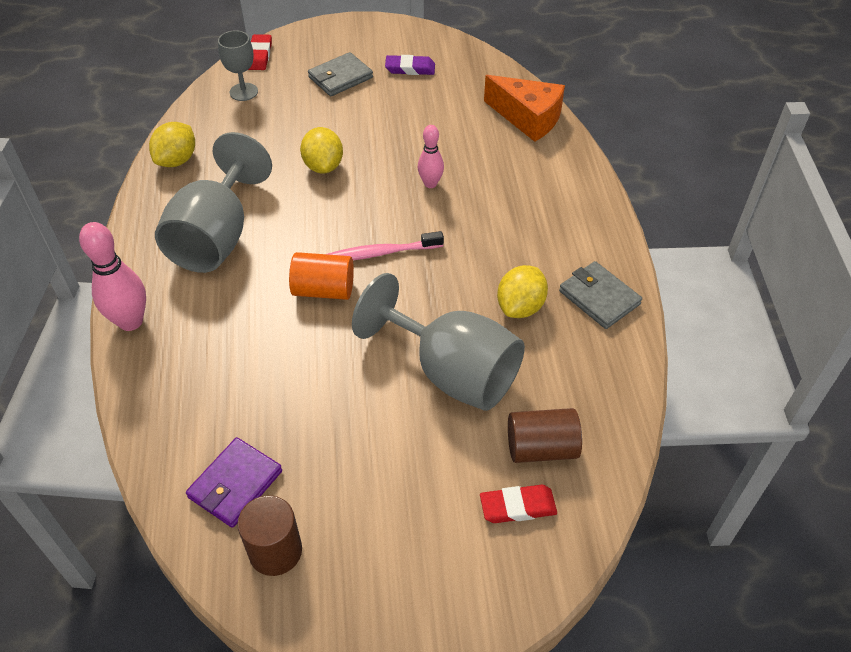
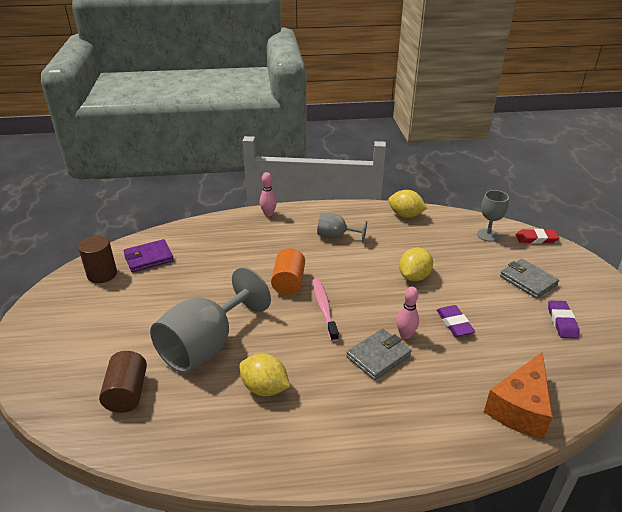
camera: 90 degrees right, 15 degrees down
pink bowling pin [79,222,146,331] -> pink bowling pin [260,172,277,217], size x0.61
grey goblet [155,132,272,273] -> grey goblet [317,213,367,242], size x0.52
purple wallet [186,437,282,528] -> purple wallet turned 60 degrees counterclockwise [124,239,174,272]
yellow lemon [300,127,343,174] -> yellow lemon turned 45 degrees counterclockwise [399,247,433,281]
red eraser [480,485,557,523] -> none
grey wallet [559,261,642,329] -> grey wallet moved to [346,329,412,380]
none -> purple eraser [437,305,475,337]

